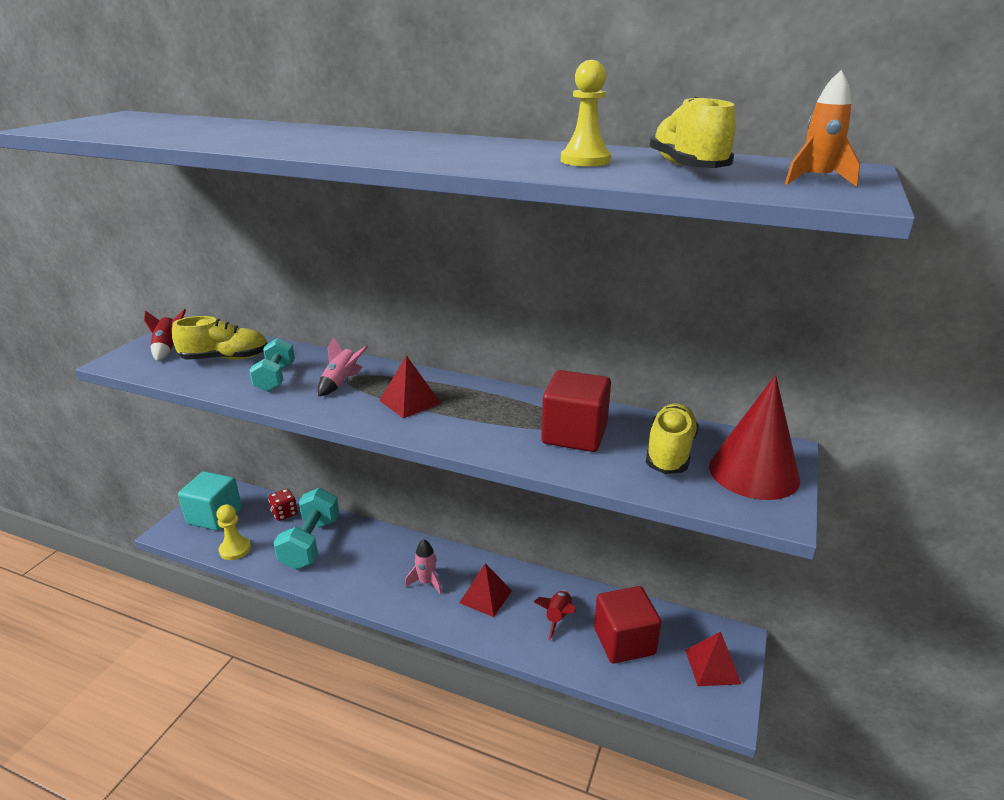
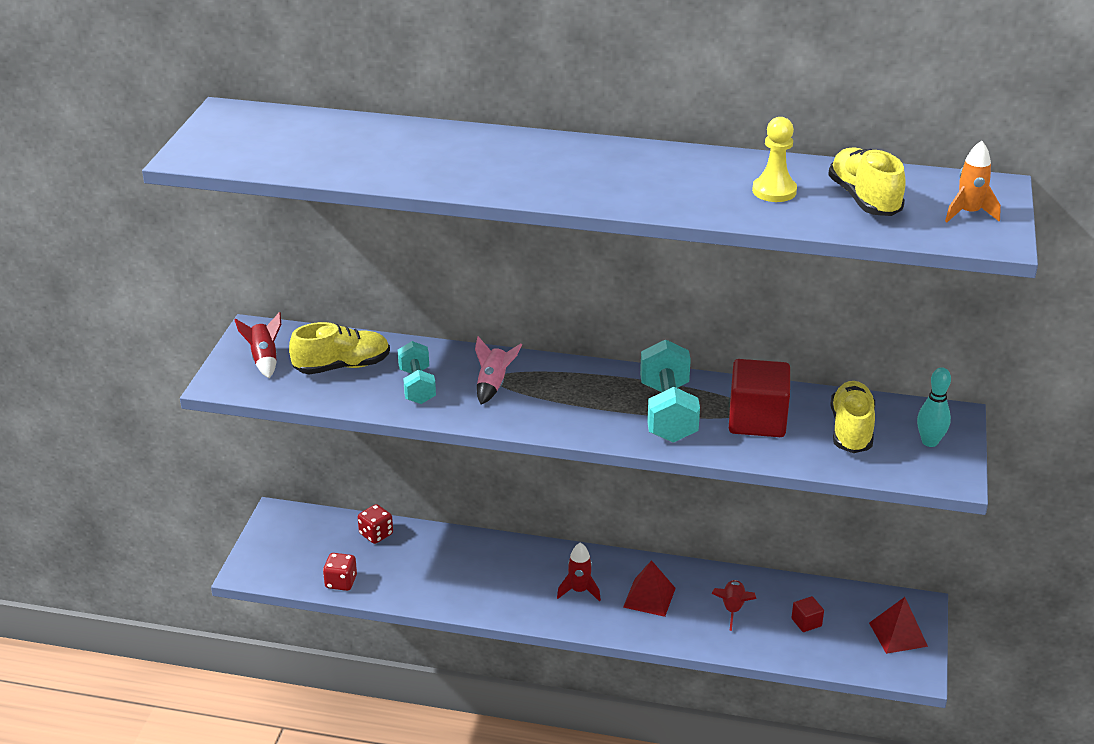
camera: 10 degrees left, 5 degrees up
turquoise cube [178,471,242,531] -> none
yellow pawn [216,504,251,560] -> red dice [323,553,357,591]
turquoise dumbbell [273,488,340,569] -> turquoise dumbbell moved to [640,339,700,443]
red pyramid [379,355,441,419] -> none
pink rocket [405,539,442,595] -> red rocket [557,543,601,602]
red cube [594,586,661,663] -> red cube [791,596,824,632], size x0.45
red cone [709,375,800,500] -> turquoise bowling pin [917,367,951,447]

